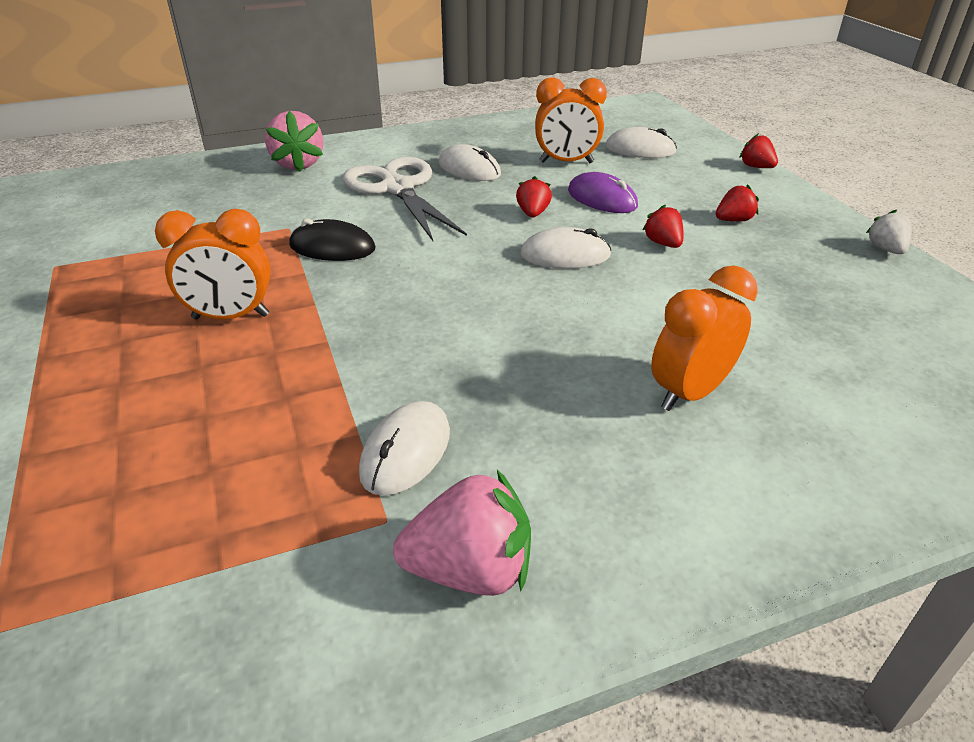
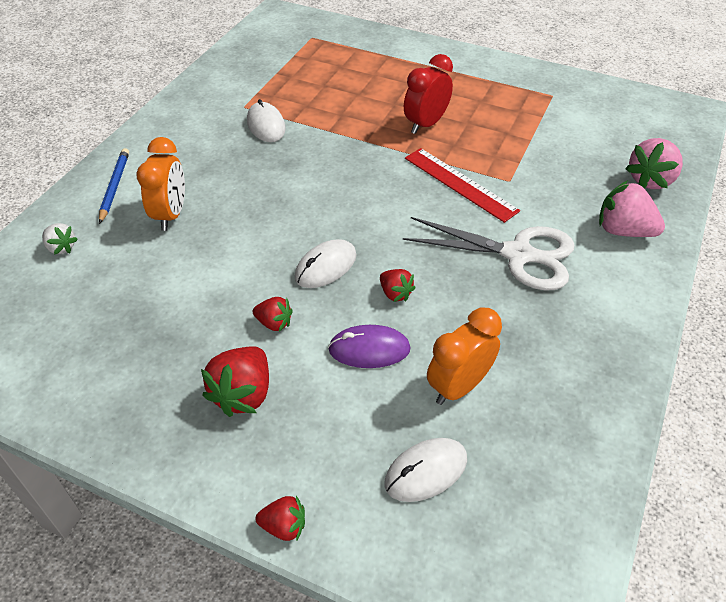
camera: 135 degrees right, 10 degrees up
orange clock [155,209,271,319] -> red clock [404,54,453,134]
black mouse [289,219,376,261] -> red ruler [405,148,520,223]
pink strawberry [393,470,531,596] -> pink strawberry moved to [625,138,683,189]
white mouse [439,144,501,181] -> none
red strawberry [716,184,759,221] -> red strawberry [201,346,269,417], size x1.76
white strawberry [866,210,912,254] -> white strawberry moved to [42,223,78,255]
none -> blue pencil [99,148,129,224]

